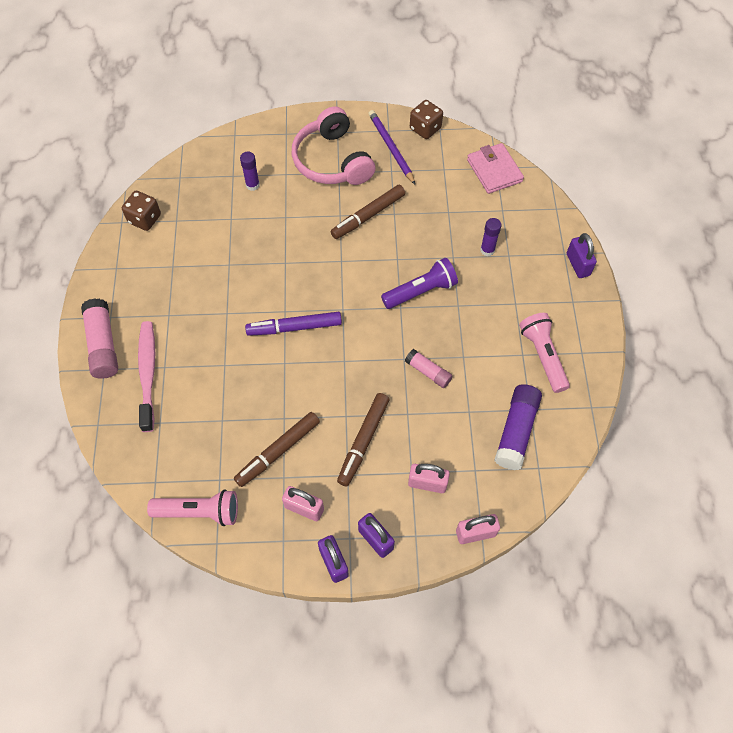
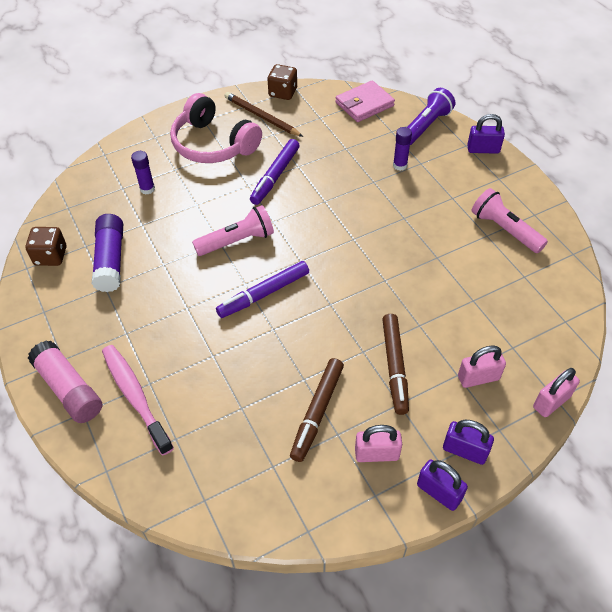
camera: 25 degrees left, 10 degrees down
pink flashlight [147,490,238,526] -> pink flashlight moved to [192,205,274,256]
brown marker [331,185,405,239] -> purple marker [250,139,300,205]
purple pencil [368,110,415,184] -> brown pencil [225,92,303,137]
purple flashlight [381,258,458,309] -> purple flashlight moved to [407,88,455,145]
pink glue stick [405,349,453,388] -> none
pink wallet [467,143,524,194] -> pink wallet turned 75 degrees counterclockwise [336,80,395,122]
purple glue stick [494,384,542,470] -> purple glue stick moved to [92,214,123,292]
purple padlock [567,233,597,278] -> purple padlock turned 45 degrees counterclockwise [467,114,505,154]

